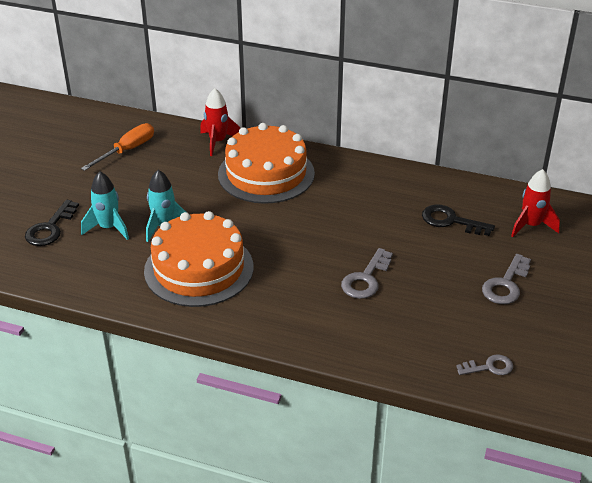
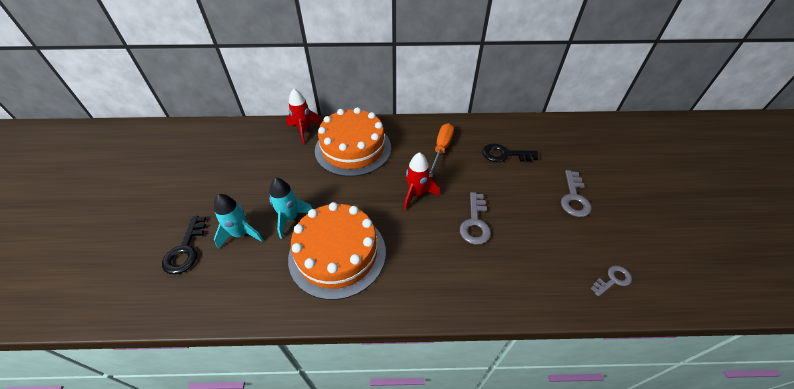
camera: 20 degrees left, 10 degrees up
orange screwdriver [81,123,154,171] -> orange screwdriver moved to [429,123,454,177]
red rocket [511,169,560,237] -> red rocket moved to [404,152,440,210]

